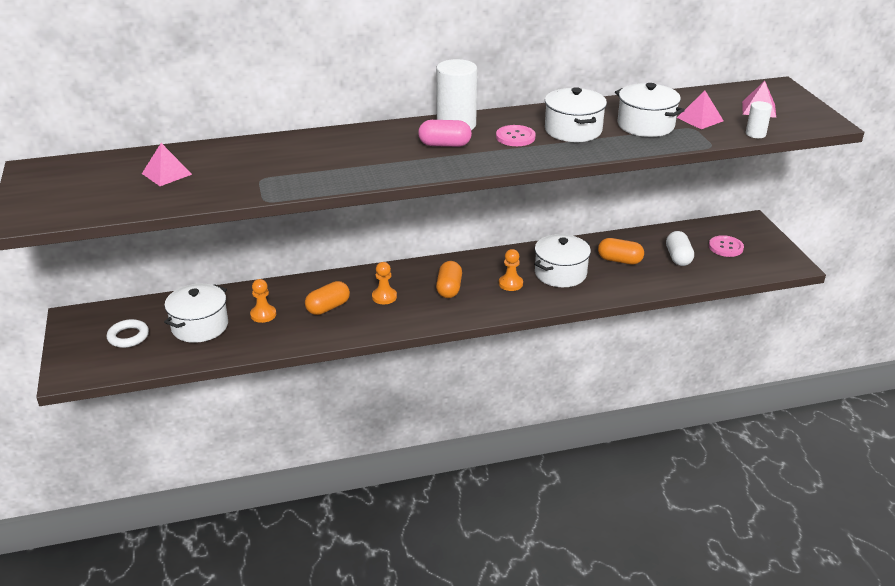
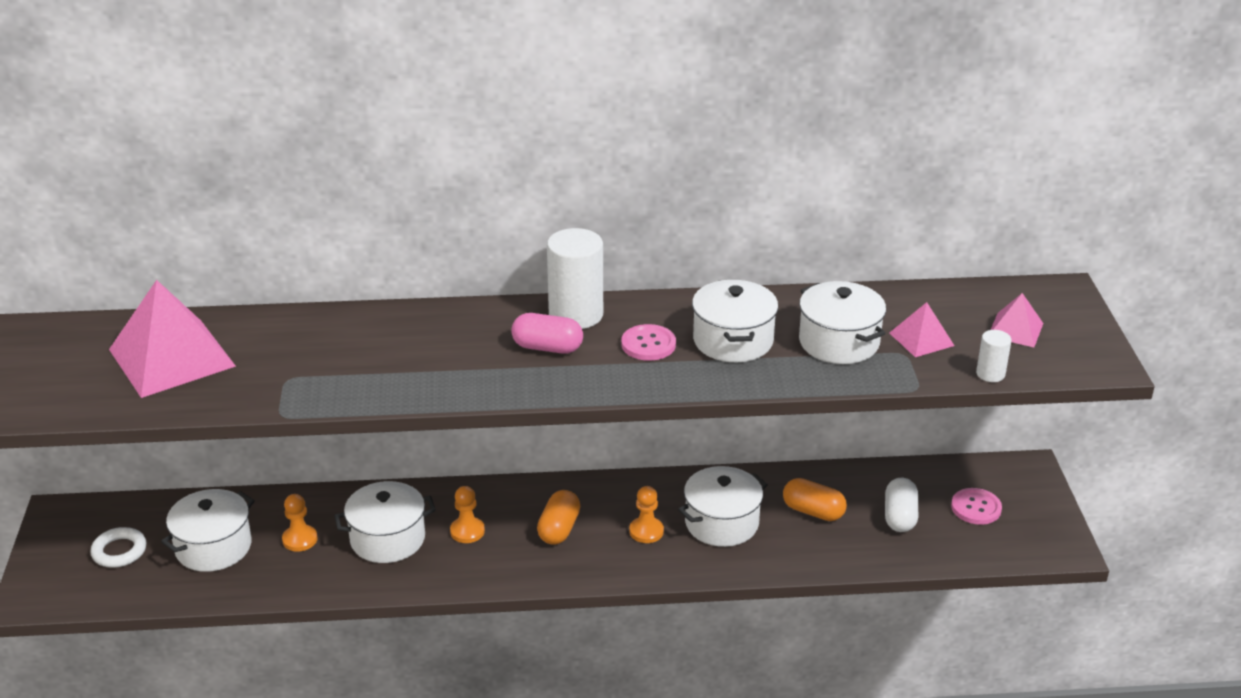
camera: 10 degrees right, 0 degrees up
pink pyramid [142,143,192,186] -> pink pyramid [109,280,236,398], size x2.03
orange capsule [305,281,350,315] -> white pot [334,481,436,563]

